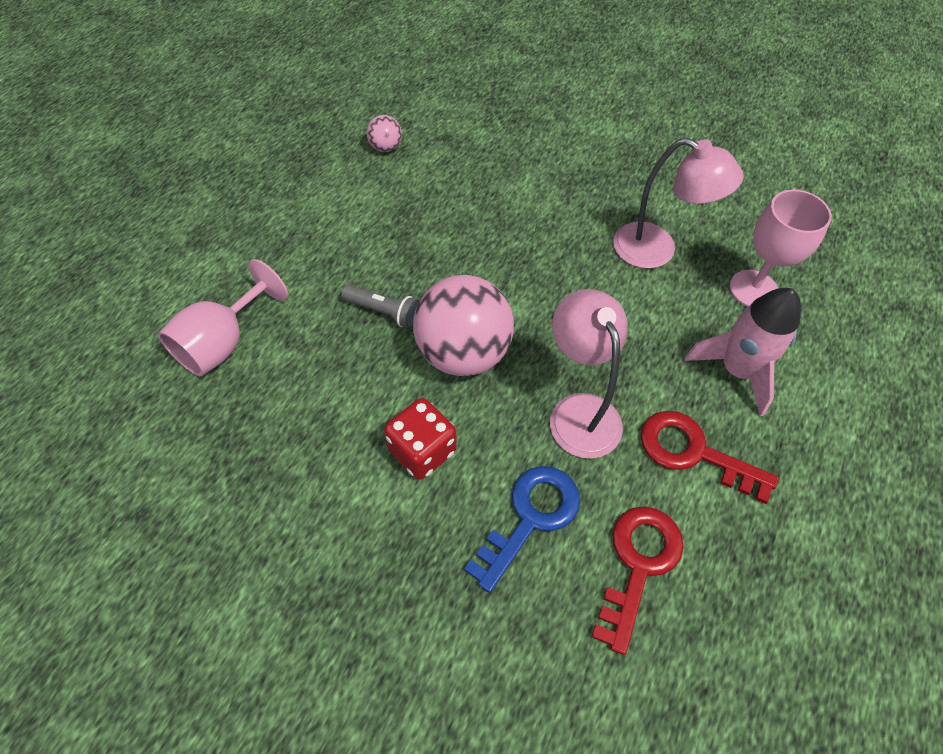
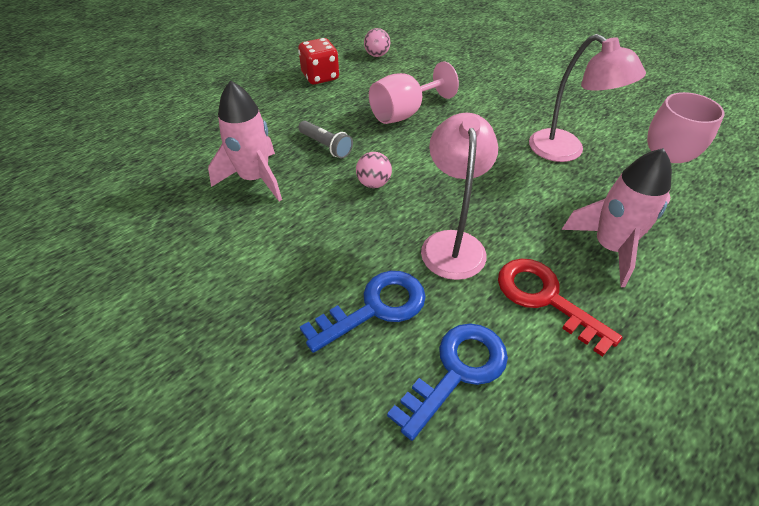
camera: 20 degrees right, 10 degrees down
pink goblet [158,259,288,376] -> pink goblet moved to [369,61,459,124]
red dice [384,398,456,480] -> red dice moved to [298,38,339,84]
pink ball [413,275,514,376] -> pink ball [356,152,392,188], size x0.45
red key [591,506,684,655] -> blue key [387,323,508,441]
none -> pink rocket [208,80,282,201]

